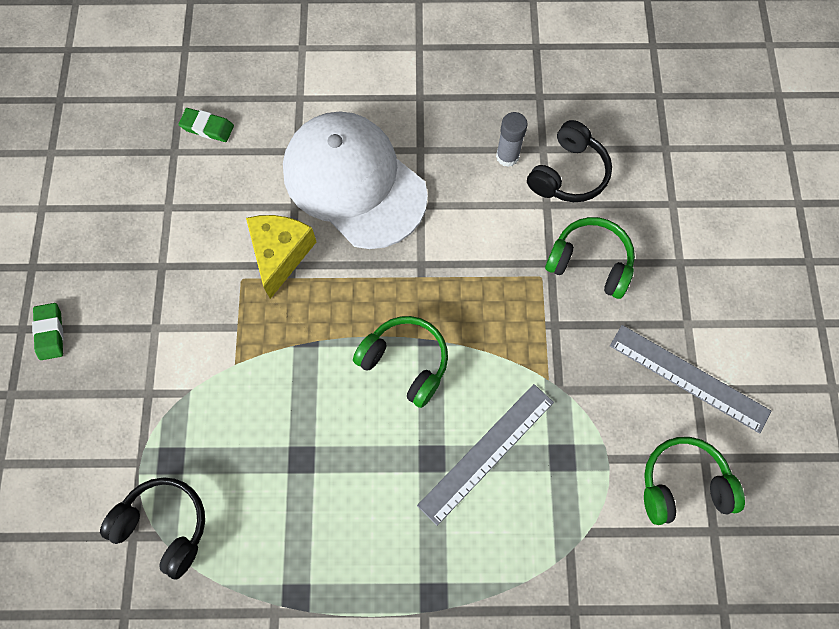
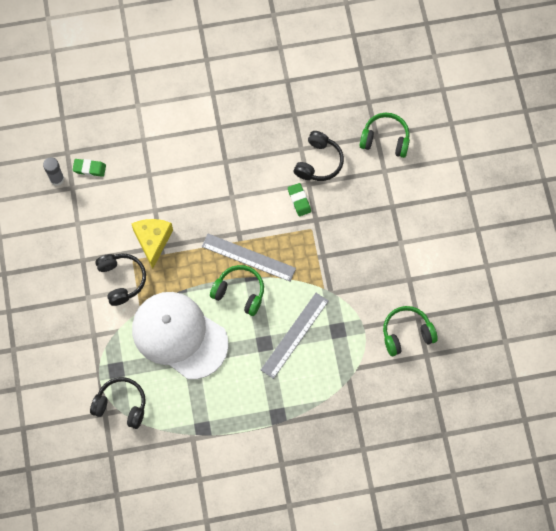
camera: 10 degrees left, 0 degrees up
green eraser [32,303,64,360] -> green eraser moved to [288,183,311,216]
white cap [283,111,428,249] -> white cap moved to [132,292,228,379]
grey glue stick [496,112,528,167] -> grey glue stick moved to [43,157,64,186]
green headphones [545,217,635,299] -> green headphones moved to [359,113,410,158]
grey ruler [610,325,771,434] -> grey ruler moved to [202,234,296,282]
none -> black headphones [95,254,146,306]

